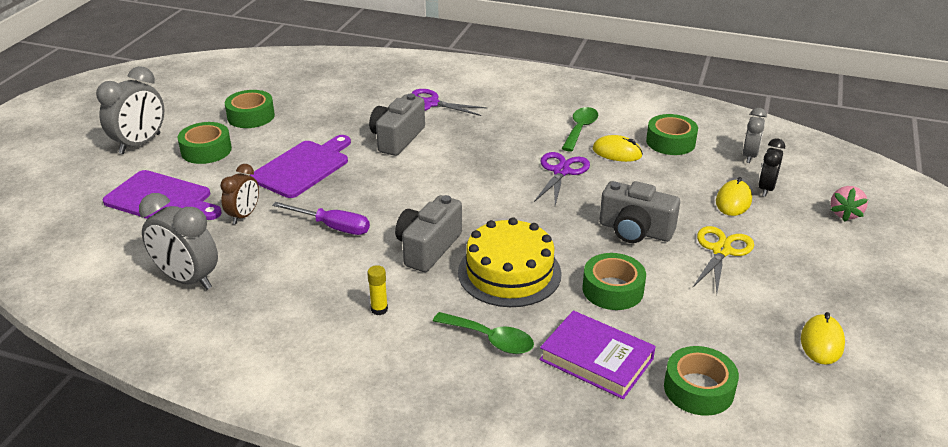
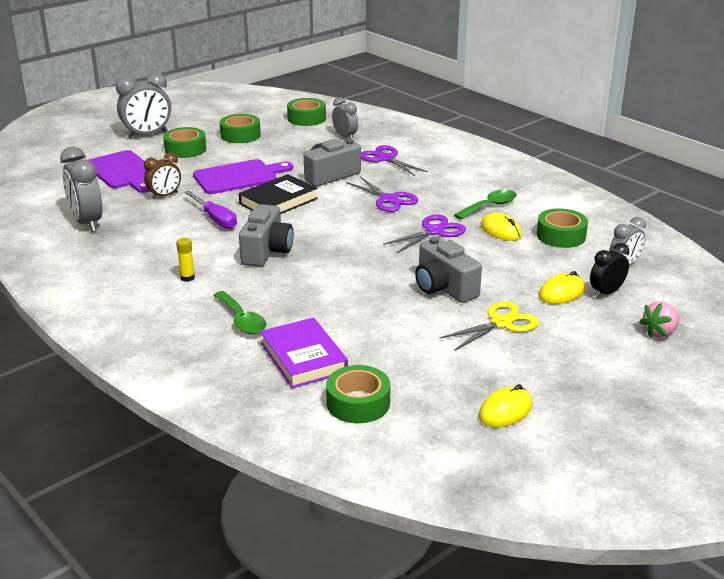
camera: 30 degrees right, 5 degrees down
grey camera [395,195,462,272] -> grey camera turned 135 degrees clockwise [239,204,293,267]
yellow cake [458,217,562,307] -> none
green tape [582,253,646,310] -> green tape moved to [287,98,326,126]
none -> black book [239,174,318,214]
none -> grey clock [332,97,358,139]
none -> purple scissors [346,177,418,212]

